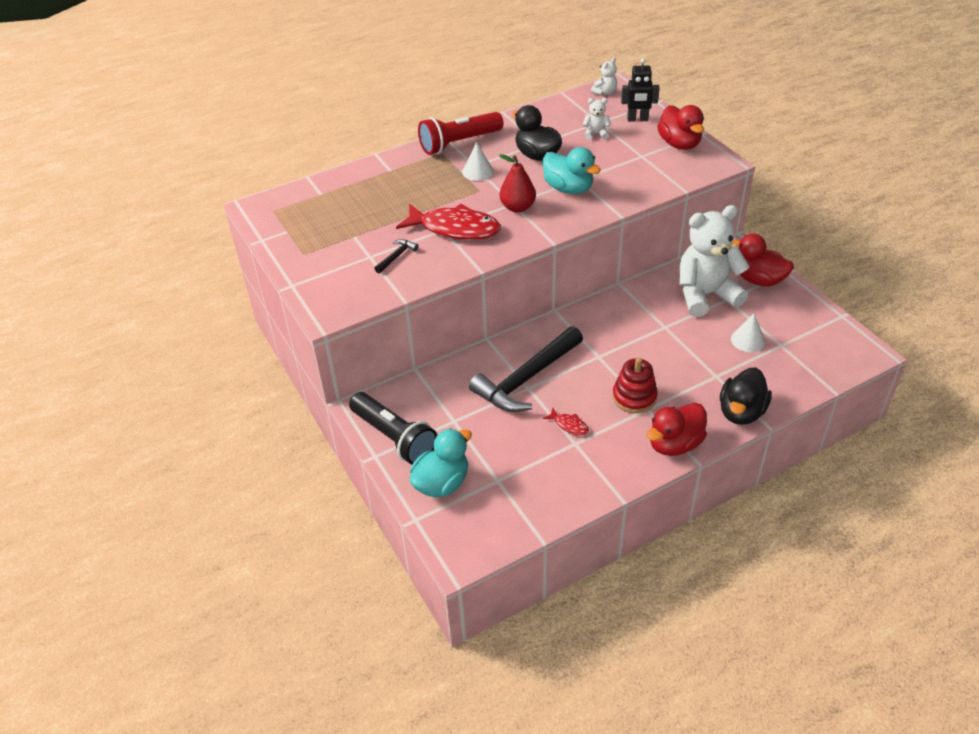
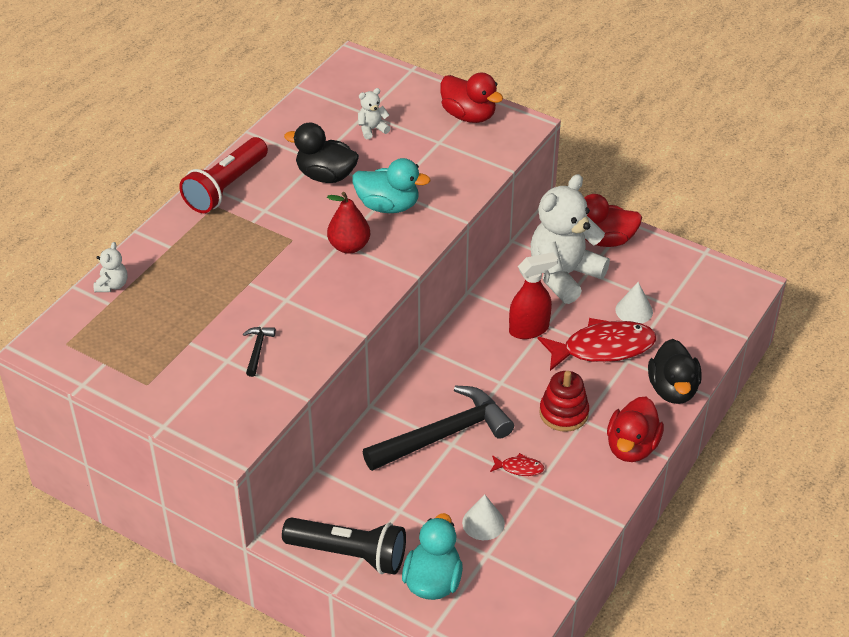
camera: 30 degrees left, 0 degrees up
red fish [396,204,501,240] -> red fish moved to [538,318,656,371]
white cone [462,142,494,181] -> white cone moved to [462,495,505,540]
black hammer [469,326,583,412] -> black hammer turned 135 degrees counterclockwise [363,385,514,471]
white teddy bear [591,58,617,95] -> white teddy bear moved to [94,242,127,292]
black robot [621,58,660,122] -> none
none -> red spray bottle [509,252,558,339]

